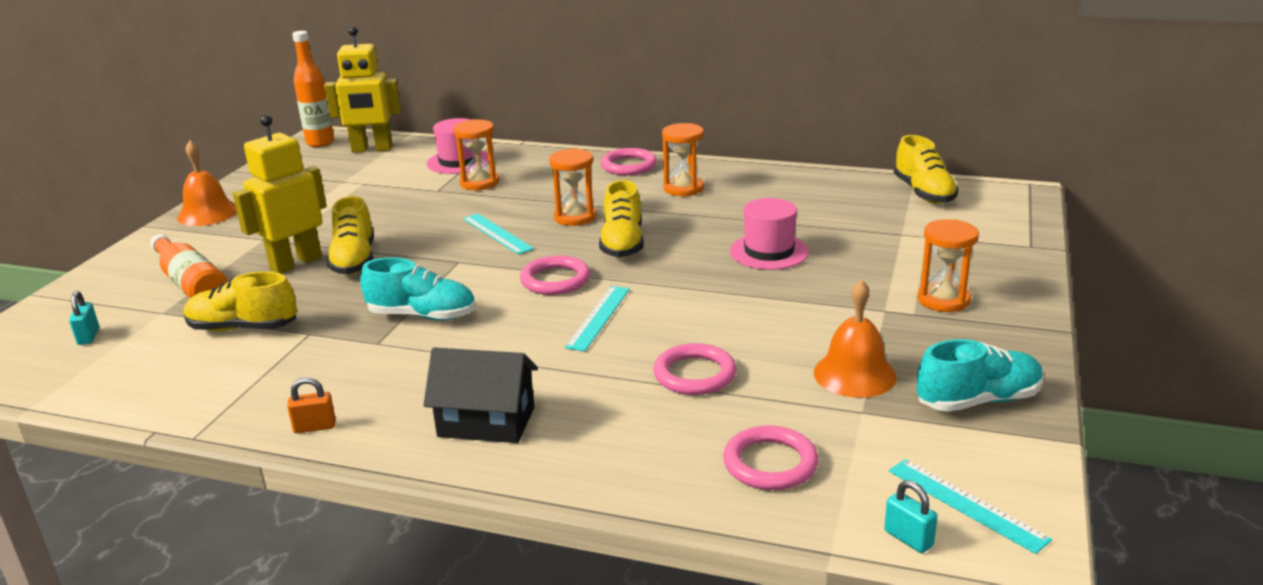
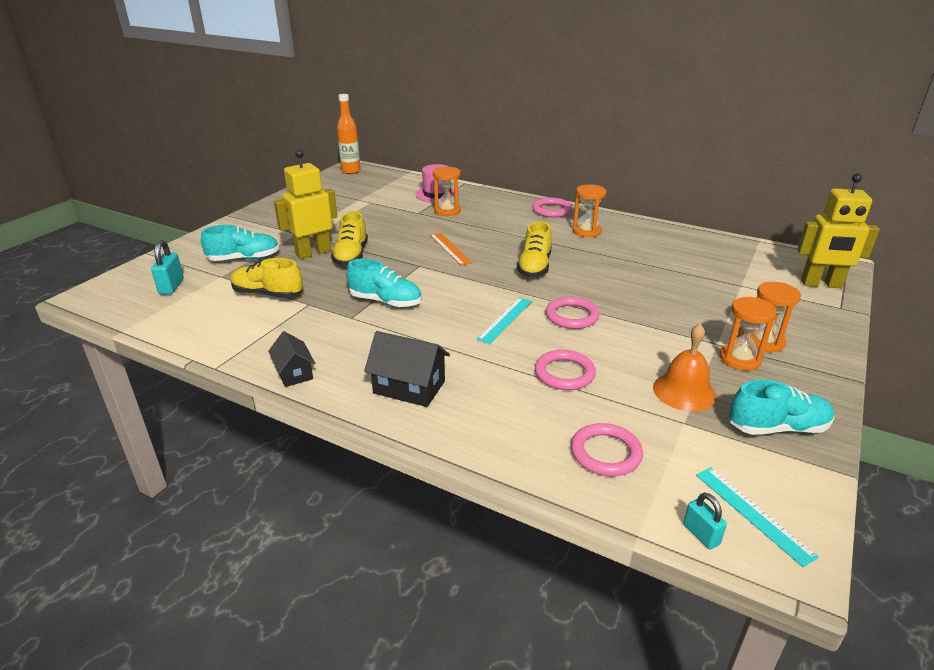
camera: 10 degrees right, 5 degrees up
turquoise padlock [69,291,99,345] -> turquoise padlock [151,240,184,294], size x1.50
orange bottle [150,234,228,298] -> turquoise shoe [201,225,279,261]
orange bell [177,141,237,226] -> none
orange padlock [287,377,336,433] -> black house [268,331,315,387]
yellow robot [324,26,402,153] -> yellow robot moved to [797,173,880,288]
turquoise ruler [463,213,534,255] -> orange ruler [430,233,473,266]
pink ring [520,255,590,295] -> pink ring moved to [546,296,599,329]
orange hourglass [549,148,597,226] -> orange hourglass moved to [720,297,777,371]
pink hat [730,198,809,270] -> none
yellow shoe [894,135,959,204] -> none

